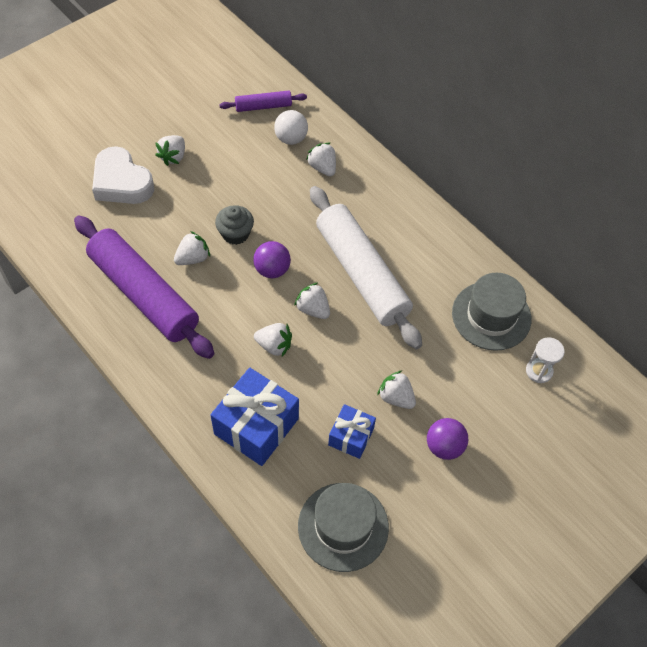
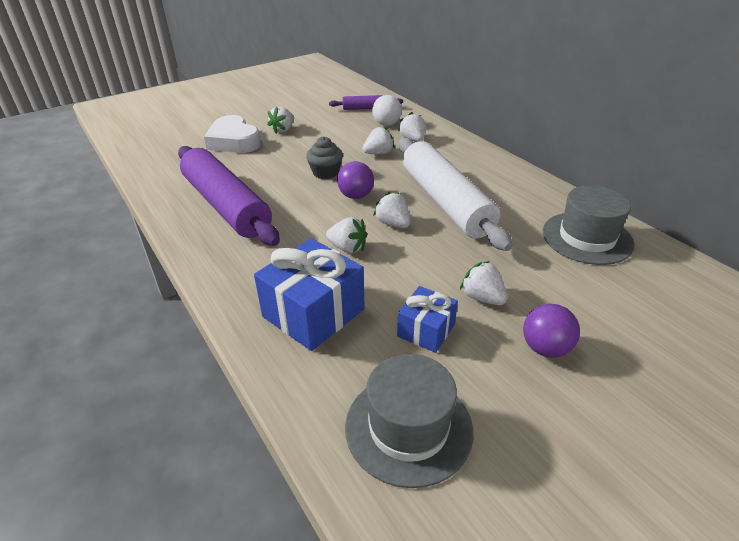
camera: 10 degrees right, 20 degrees down
white strawberry [174,231,210,265] -> white strawberry moved to [362,126,395,154]
white hourglass [526,337,565,383] -> none

